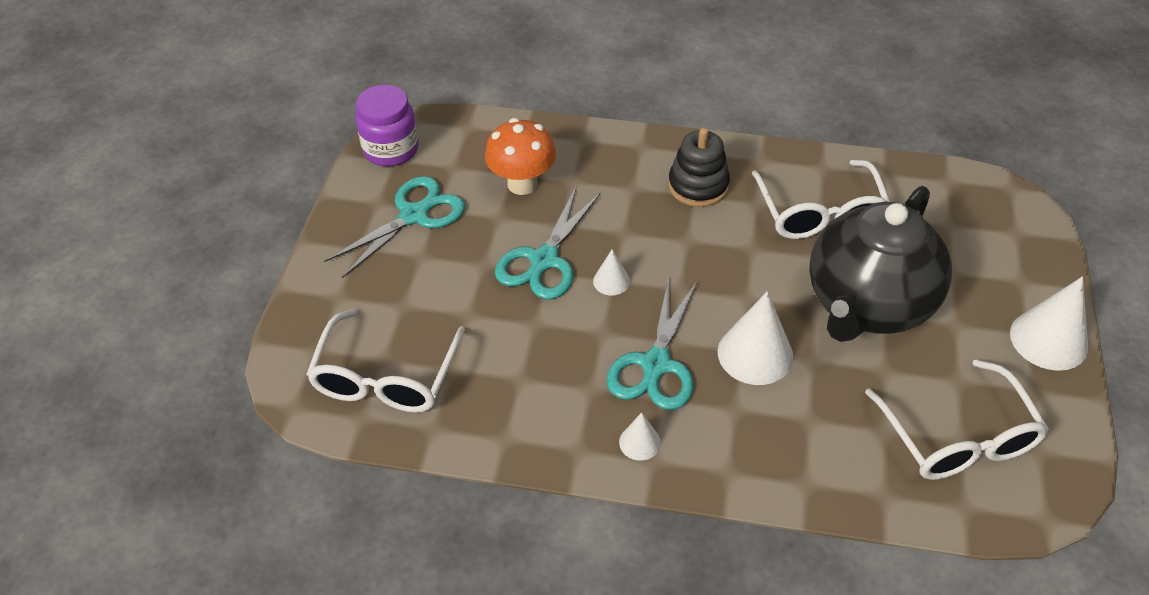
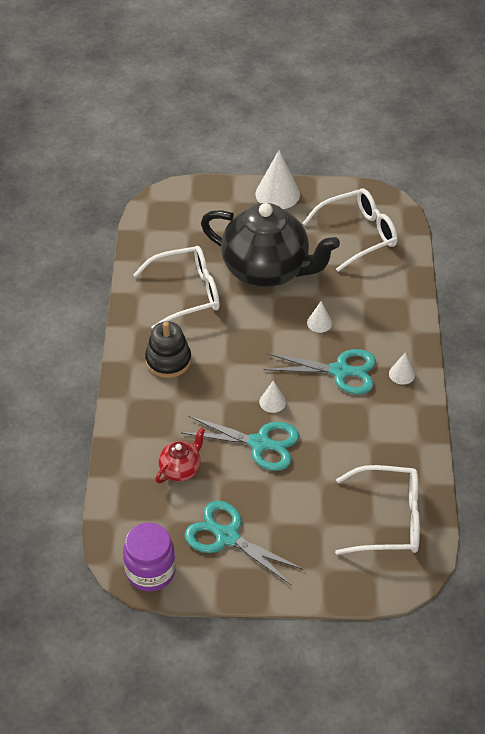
camera: 100 degrees left, 0 degrees up
orange mushroom [485,118,556,195] -> red teapot [155,427,205,483]
white cone [718,291,793,385] -> white cone [307,301,332,333], size x0.52

